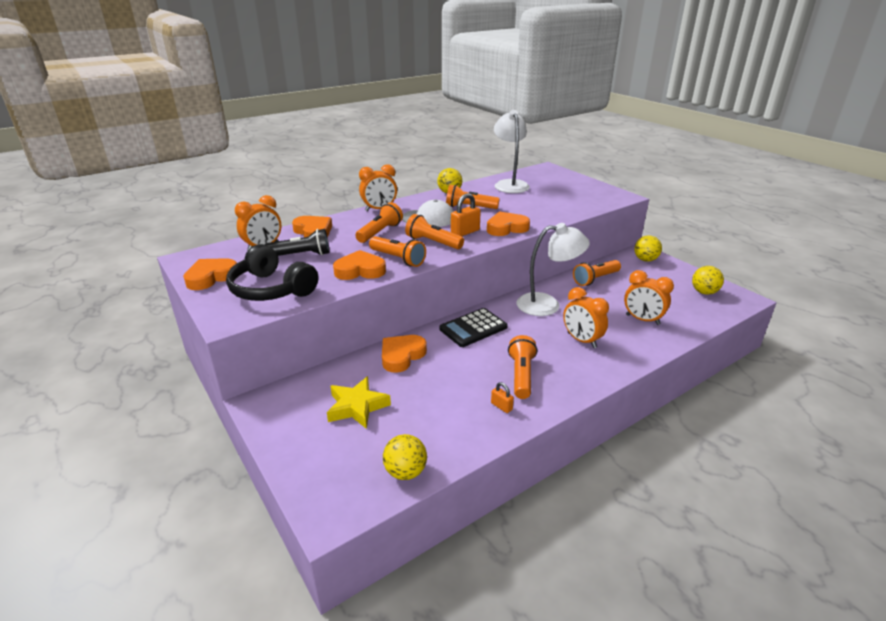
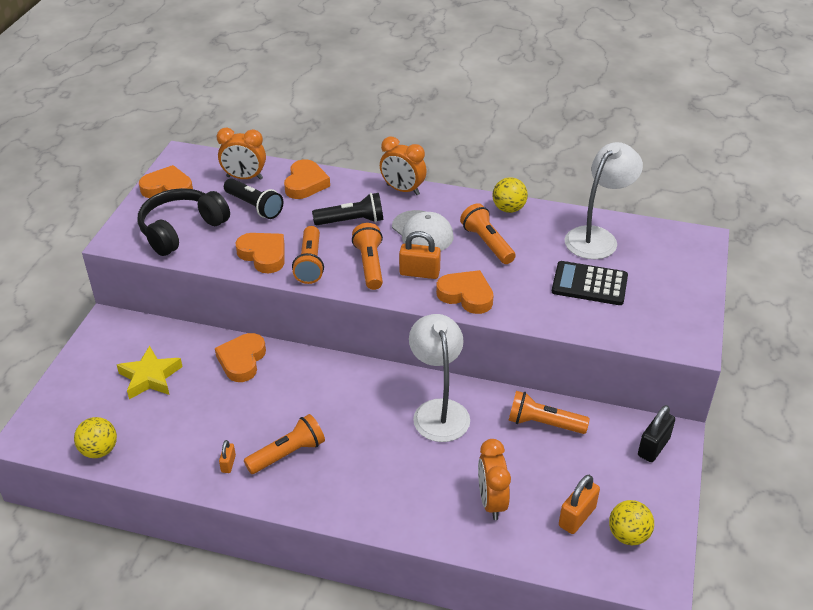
camera: 50 degrees right, 10 degrees up
black headphones [226,244,318,301] -> black headphones turned 45 degrees clockwise [138,188,230,256]
orange flashlight [355,202,403,243] -> black flashlight [312,193,383,225]
orange heart [382,335,427,373] -> orange heart turned 75 degrees counterclockwise [215,333,266,382]
black calculator [440,308,508,347] -> black calculator moved to [552,261,628,305]
white lamp [516,223,590,316] -> white lamp turned 150 degrees counterclockwise [409,314,470,442]
orange clock [563,287,609,348] -> none
yellow ball [634,235,662,262] -> black padlock [638,405,675,462]
none -> orange padlock [559,475,600,534]

